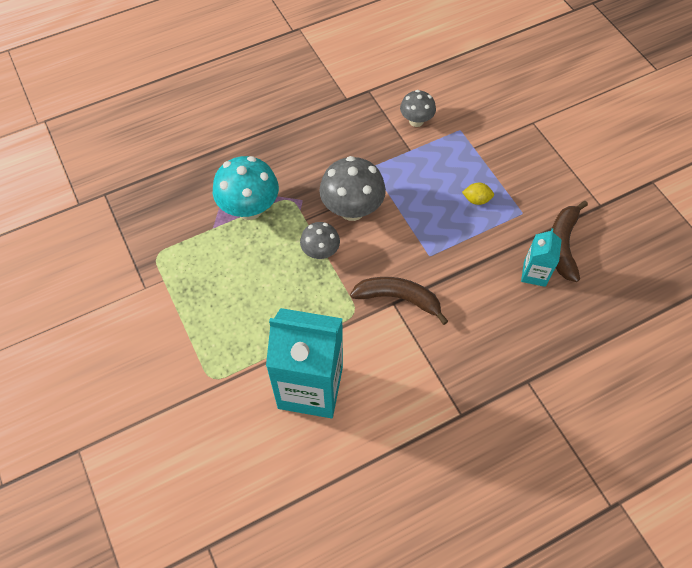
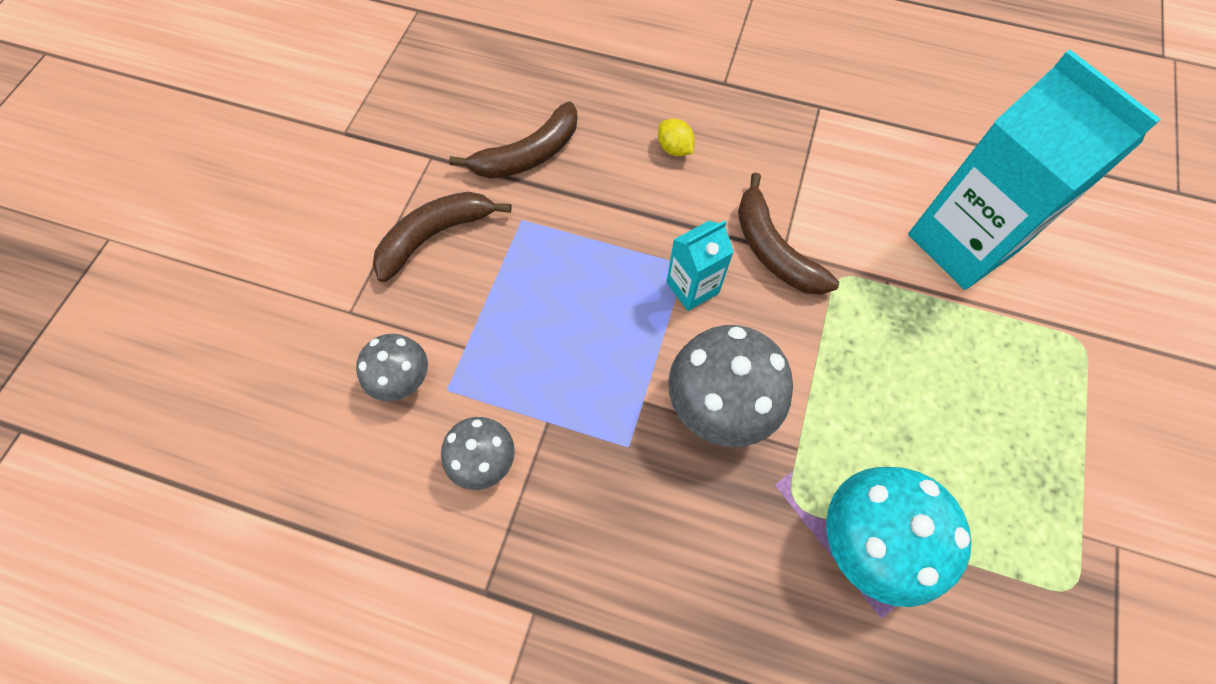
camera: 135 degrees left, 5 degrees up
grey mushroom [300,222,340,260] -> grey mushroom moved to [356,334,428,401]
yellow lemon [462,183,494,205] -> yellow lemon moved to [658,119,695,156]
turquoise carton [521,228,562,287] -> turquoise carton moved to [666,220,734,311]
none -> brown banana [373,192,512,282]

